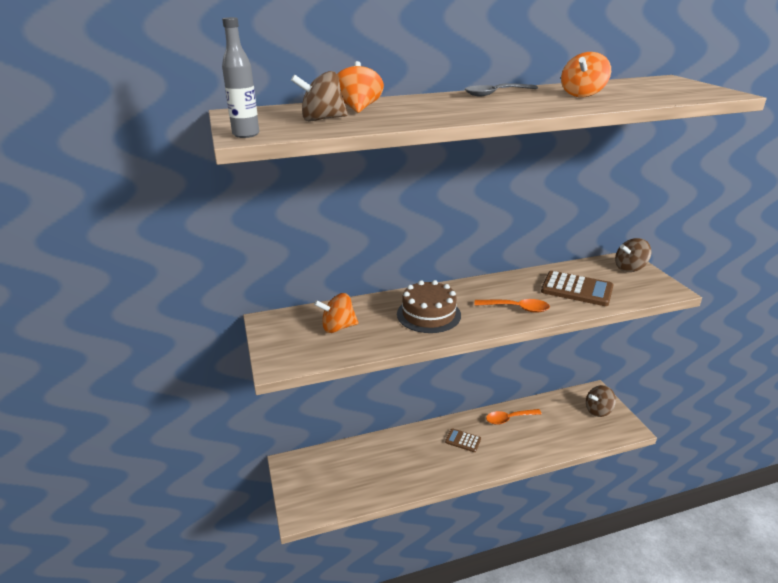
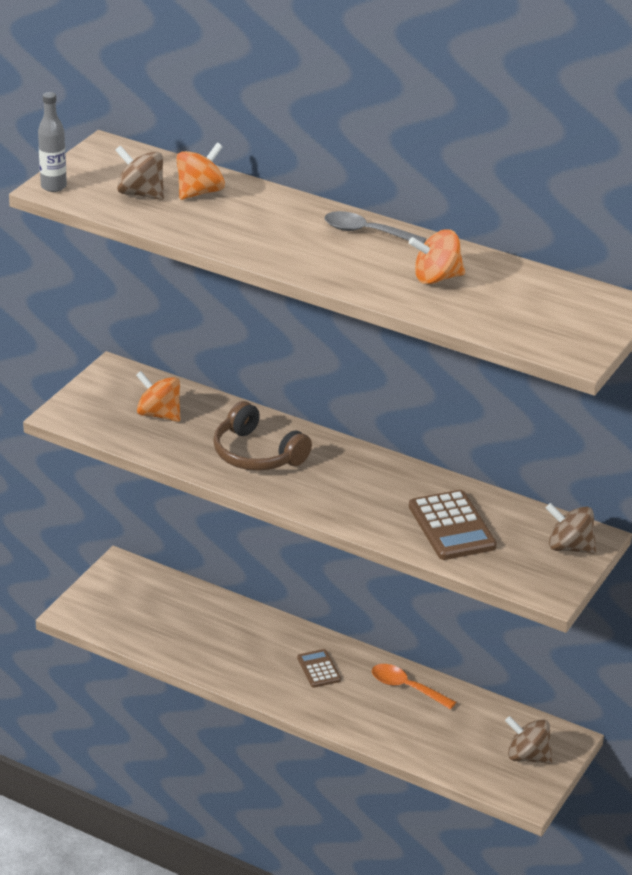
camera: 45 degrees right, 5 degrees up
brown cake [397,280,461,333] -> brown headphones [213,401,312,471]
orange spoon [474,299,550,313] -> none

